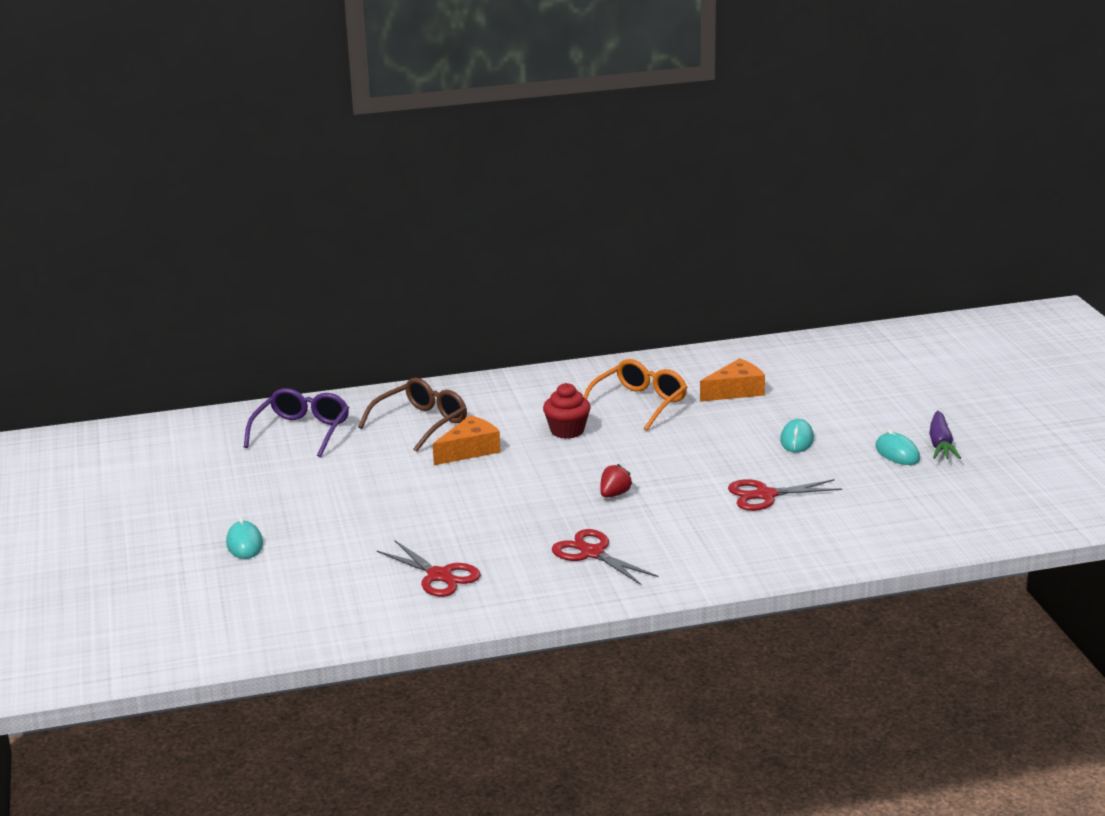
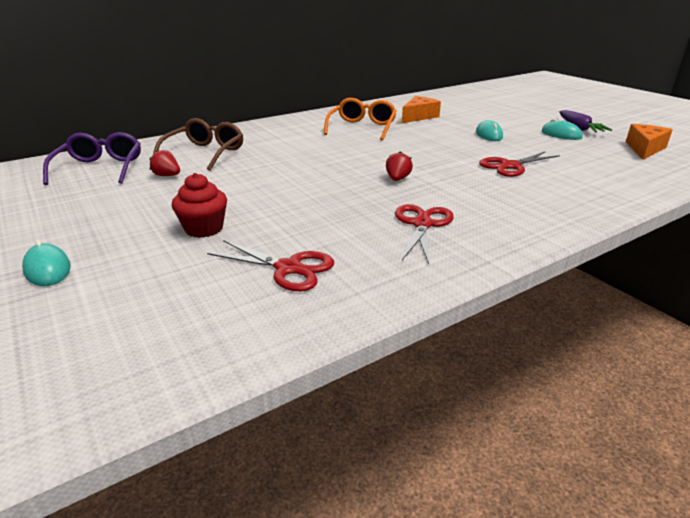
camera: 20 degrees left, 5 degrees up
orange cheese [433,415,500,465] -> orange cheese moved to [626,124,673,160]
red cupcake [543,383,591,439] -> red cupcake moved to [172,173,227,238]
red scissors [552,529,659,585] -> red scissors turned 75 degrees clockwise [395,204,454,264]
none -> red strawberry [149,150,180,176]

